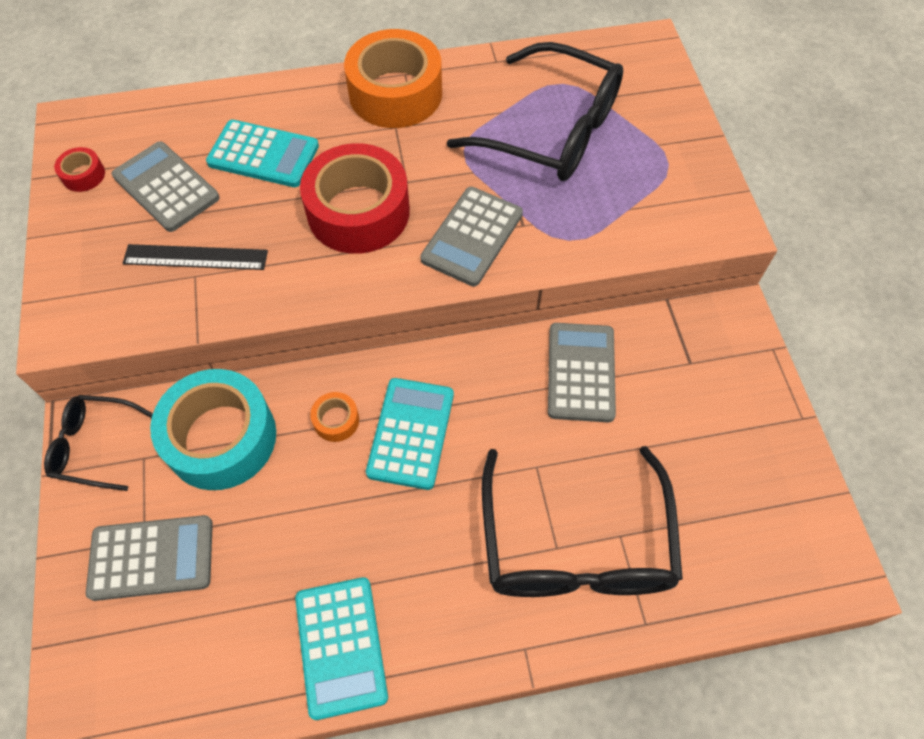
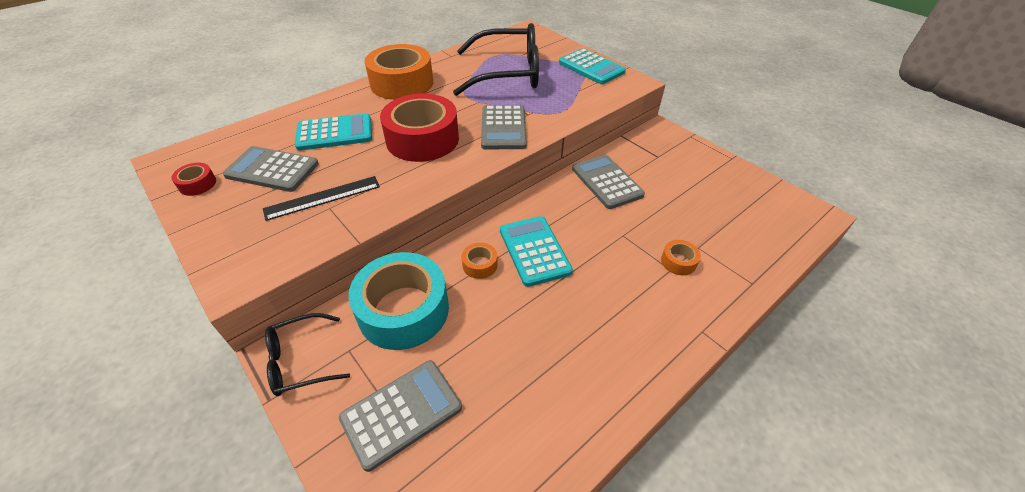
camera: 30 degrees left, 15 degrees down
turquoise calculator [295,577,388,720] -> turquoise calculator moved to [559,48,626,84]
black glasses [482,446,683,597] -> orange tape [661,240,701,275]

